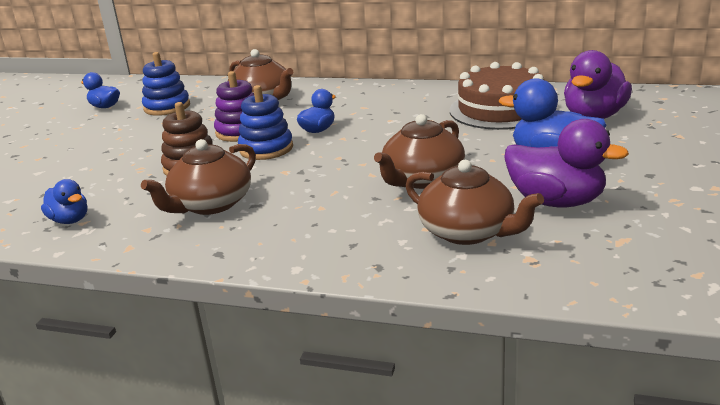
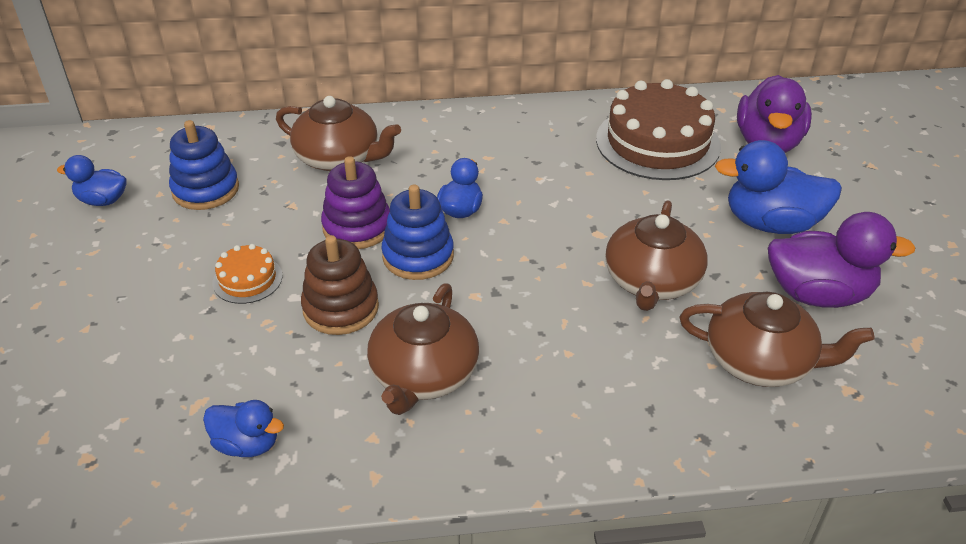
camera: 25 degrees left, 15 degrees up
none -> orange cake [213,244,282,304]

